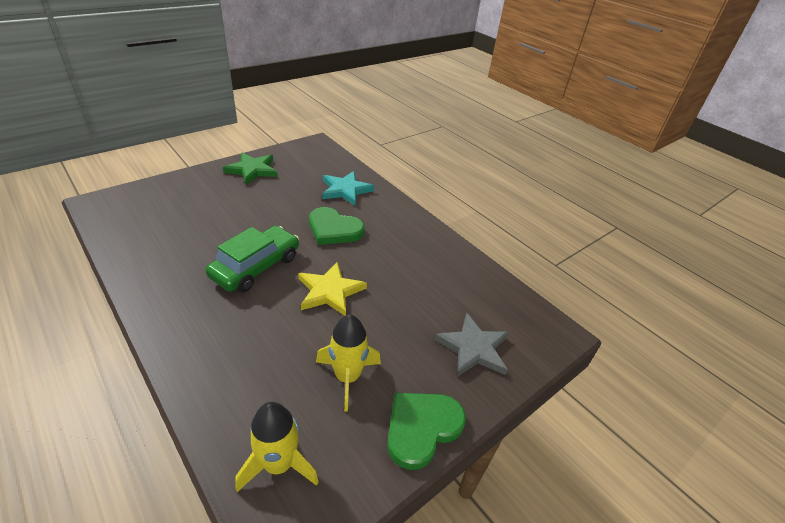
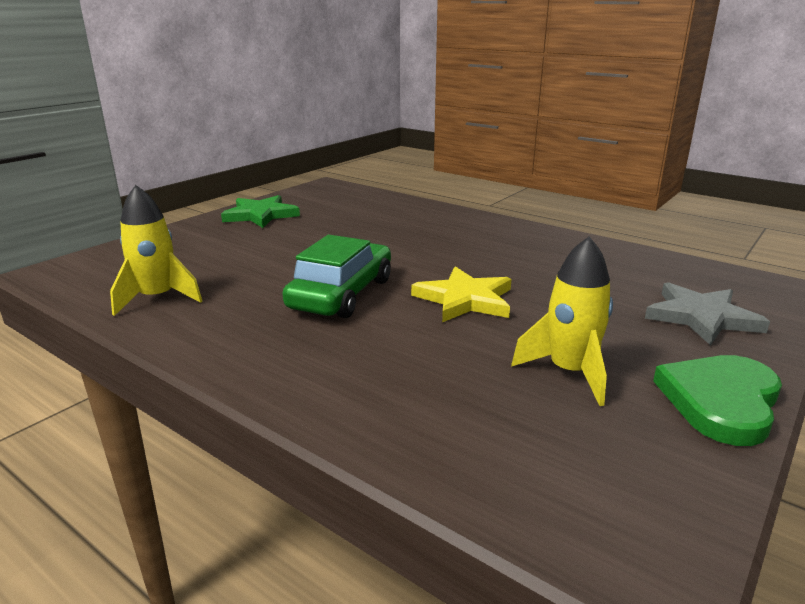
camera: 10 degrees left, 15 degrees down
yellow rocket [235,402,319,492] -> yellow rocket moved to [110,185,202,316]
green heart [309,207,365,245] -> none
turquoise star [322,171,375,206] -> none

